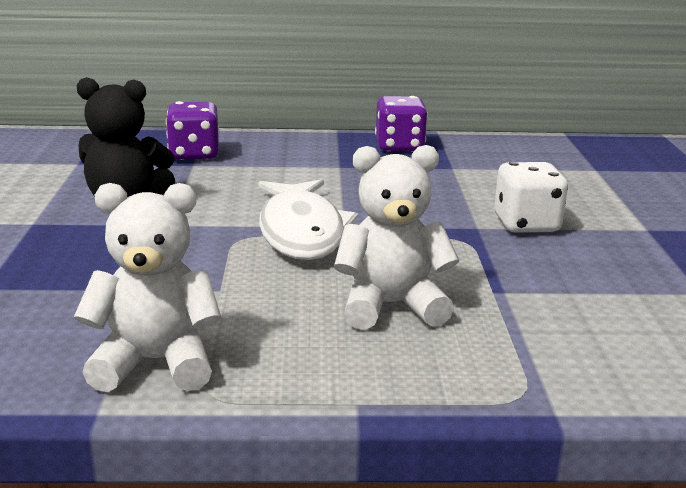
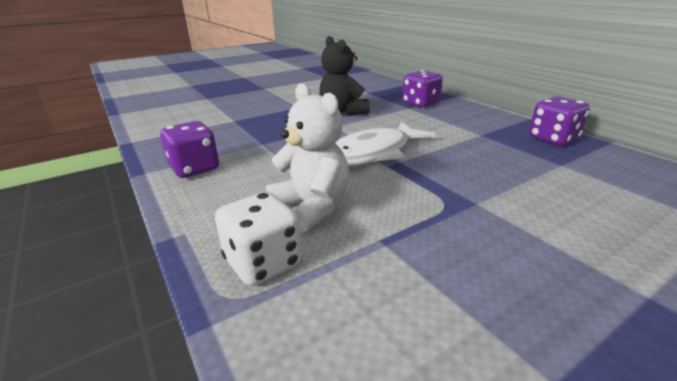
camera: 60 degrees right, 5 degrees up
white teddy bear [74,183,222,392] -> purple dice [160,121,219,178]
white dice [494,162,568,233] -> white dice moved to [215,192,302,286]

